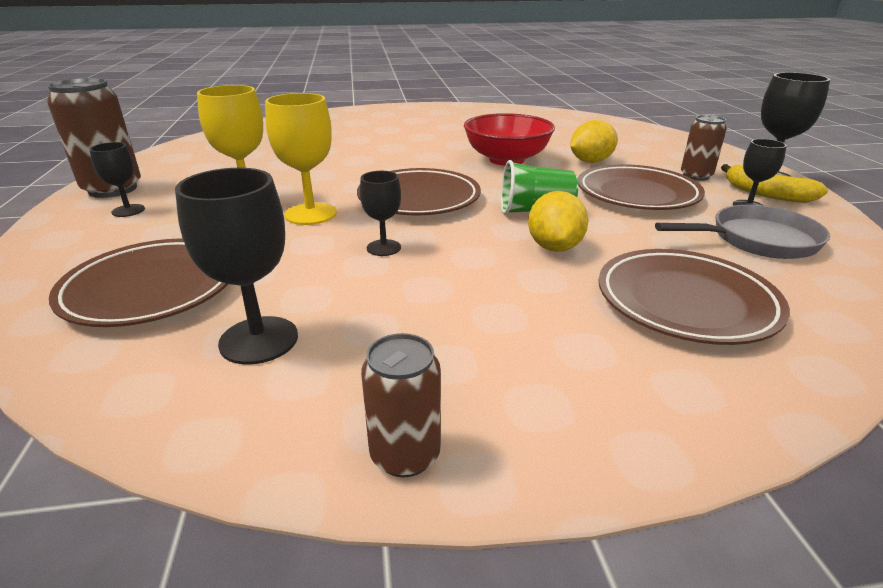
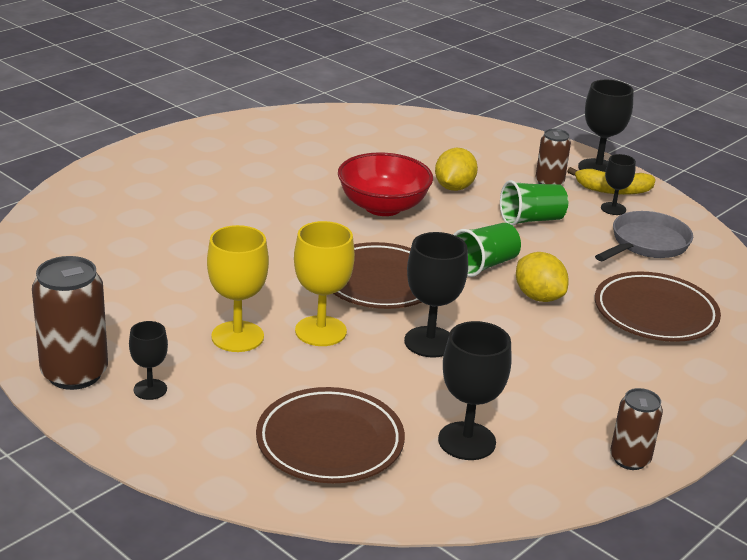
camera: 40 degrees left, 0 degrees up
black goblet [360,171,401,256] -> black goblet [404,232,468,358], size x1.69
brown plate [578,164,705,210] -> green cup [500,180,568,226]

